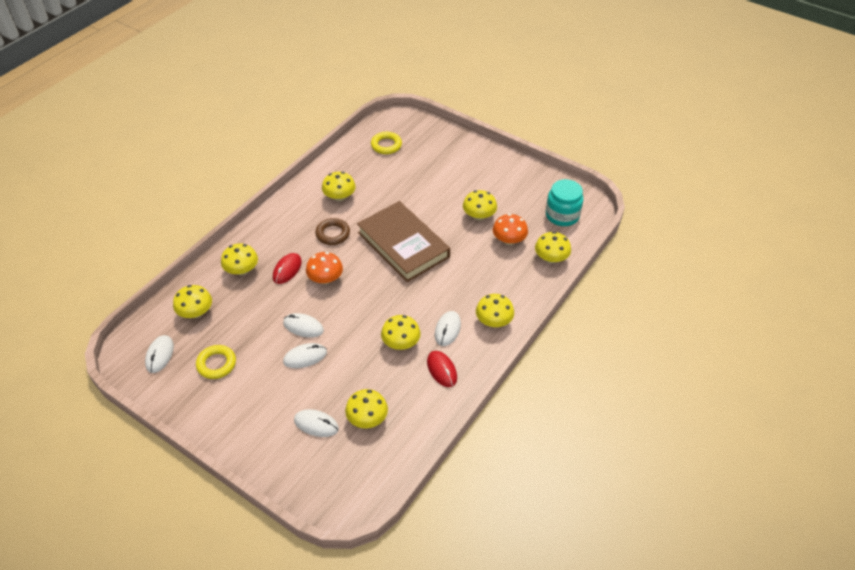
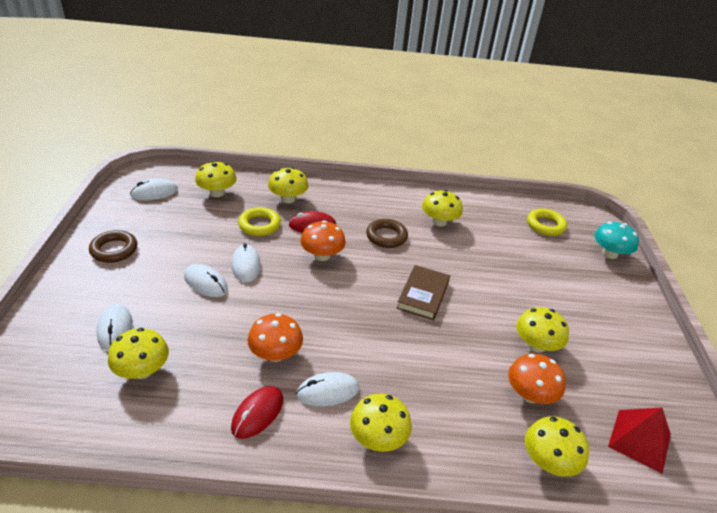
camera: 55 degrees right, 10 degrees down
yellow ring [196,345,236,379] -> yellow ring moved to [238,207,281,236]
brown book [357,201,450,282] -> brown book [396,265,450,320], size x0.53
yellow mushroom [381,315,421,350] -> orange mushroom [248,313,303,362]
turquoise jar [546,179,583,226] -> red pyramid [608,408,671,474]
none -> brown ring [89,230,137,263]
none -> turquoise mushroom [594,222,639,259]

